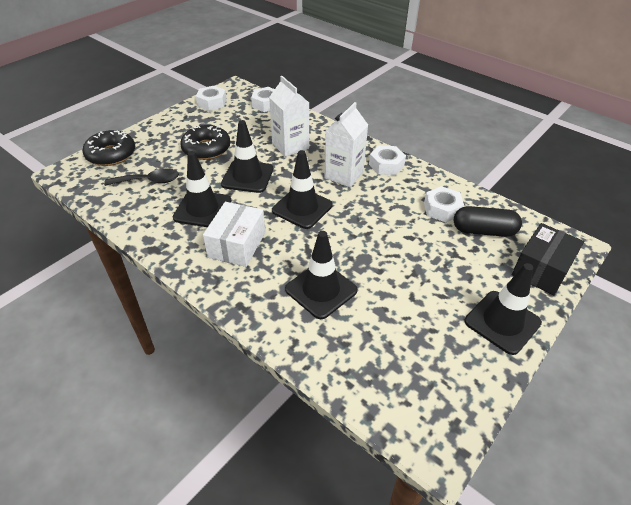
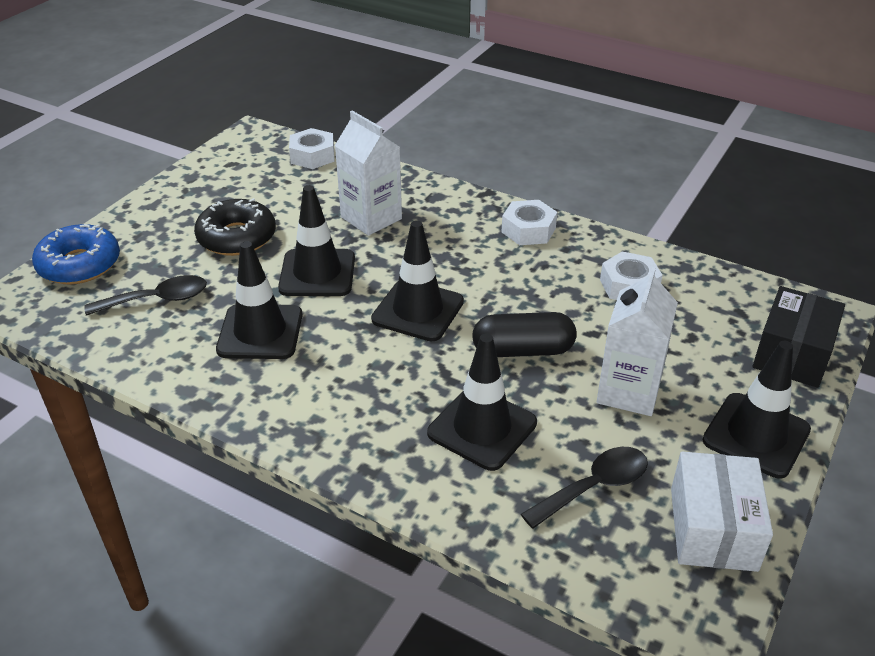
camera: 10 degrees left, 5 degrees down
black donut [82,130,135,166] -> blue donut [32,224,120,285]
white nut [196,86,227,111] -> none
white box [203,202,265,267] -> white box moved to [671,452,773,572]
white carton [324,102,368,187] -> white carton moved to [597,266,678,416]
black capsule [454,206,522,237] -> black capsule moved to [472,312,577,357]
none -> black spoon [521,447,648,529]

